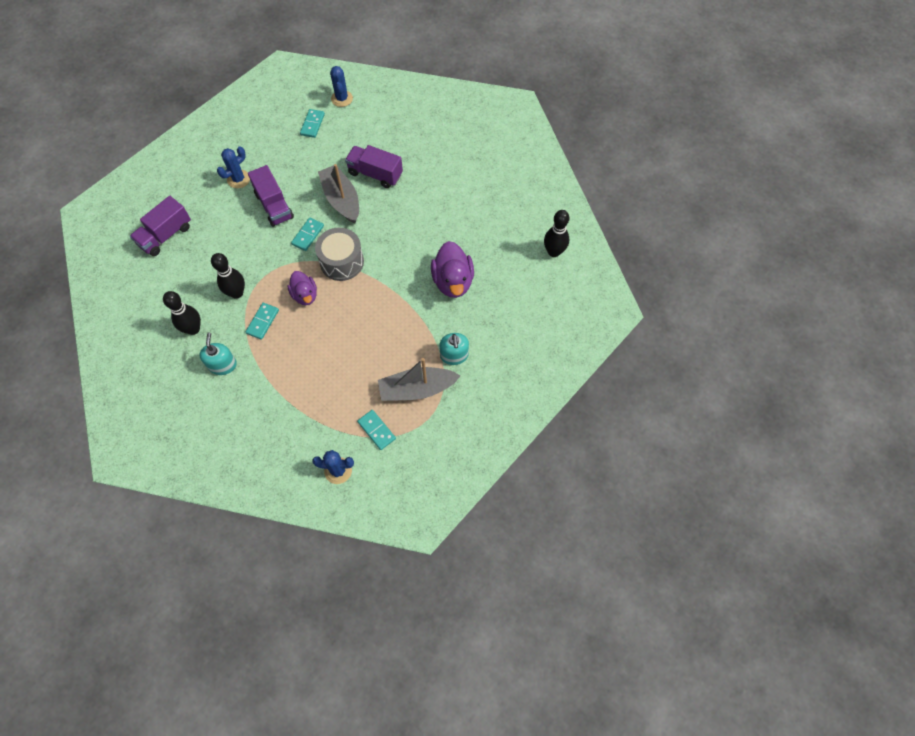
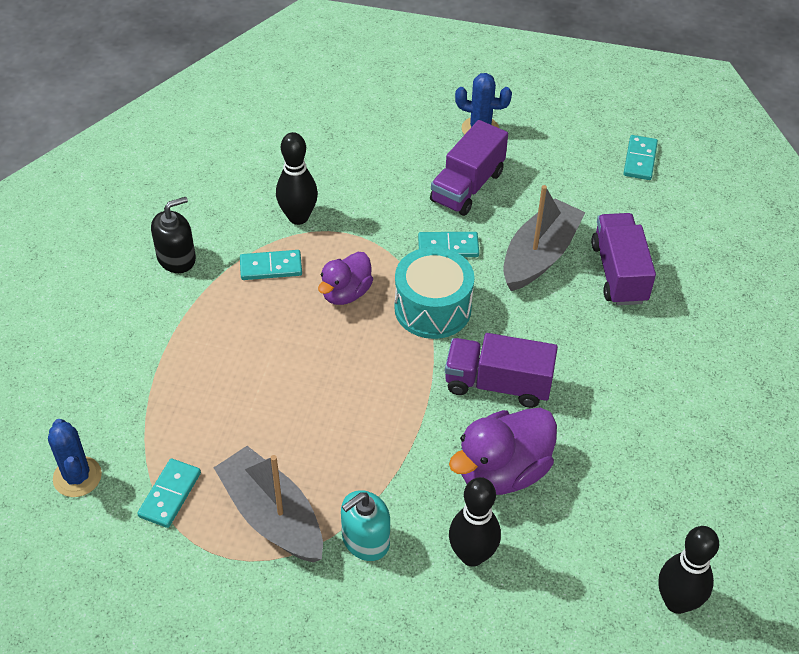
camera: 60 degrees right, 15 degrees down
purple truck [130,196,191,256] -> purple truck moved to [445,333,558,408]
black bowling pin [163,291,201,335] -> black bowling pin moved to [449,477,501,567]
turquoise soap dispenser [199,332,237,375] -> black soap dispenser [151,197,196,273]
turquoise domino [300,109,325,138] -> turquoise domino turned 60 degrees counterclockwise [623,135,658,180]
grey drum [315,228,364,281] -> turquoise drum [394,247,475,339]
blue cactus [330,66,353,107] -> none

